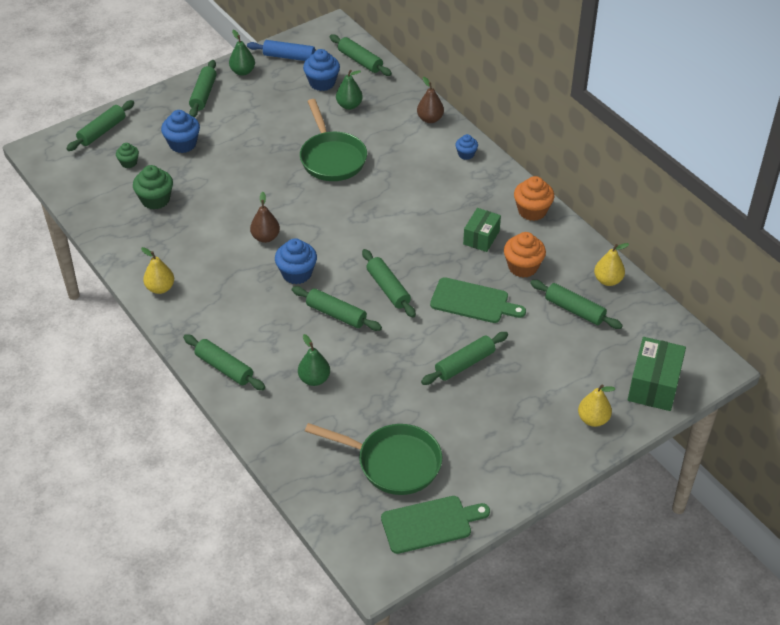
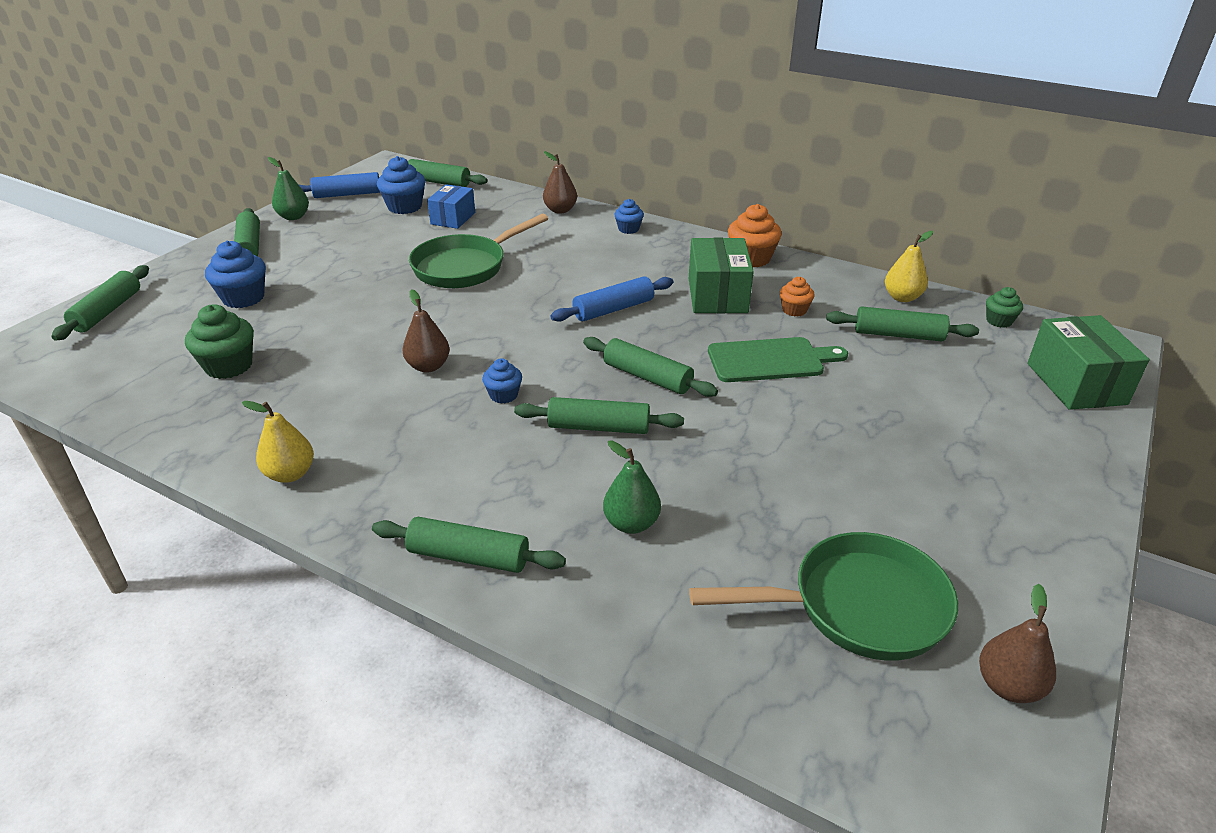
camera: 25 degrees left, 10 degrees down
green cupcake [116,143,139,168] -> green cupcake moved to [986,287,1023,328]
blue cupcake [275,238,317,284] -> blue cupcake [482,358,522,404], size x0.59
green pan [300,99,367,181] -> green pan turned 90 degrees clockwise [409,214,548,288]
green pear [336,70,363,110] -> blue box [427,184,475,229]
green cutting board [381,496,490,554] -> brown pear [979,584,1056,703]
green rolling pin [421,332,508,385] -> none
green box [463,208,501,252] -> green box [689,237,754,313], size x1.51
orange cupcake [504,232,546,278] -> orange cupcake [780,277,815,316], size x0.59
yellow pear [578,384,615,427] -> none
none -> blue rolling pin [550,276,673,322]

